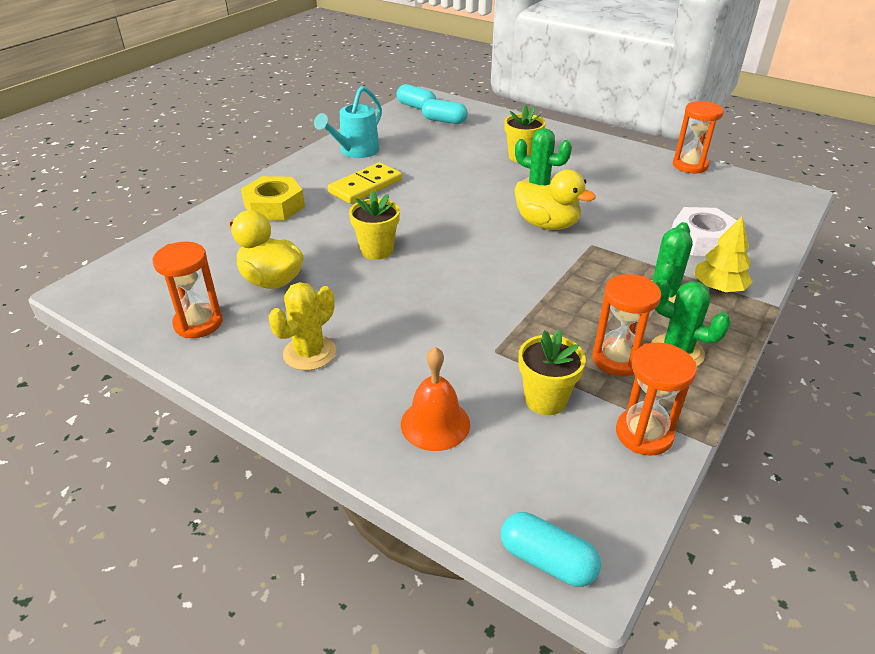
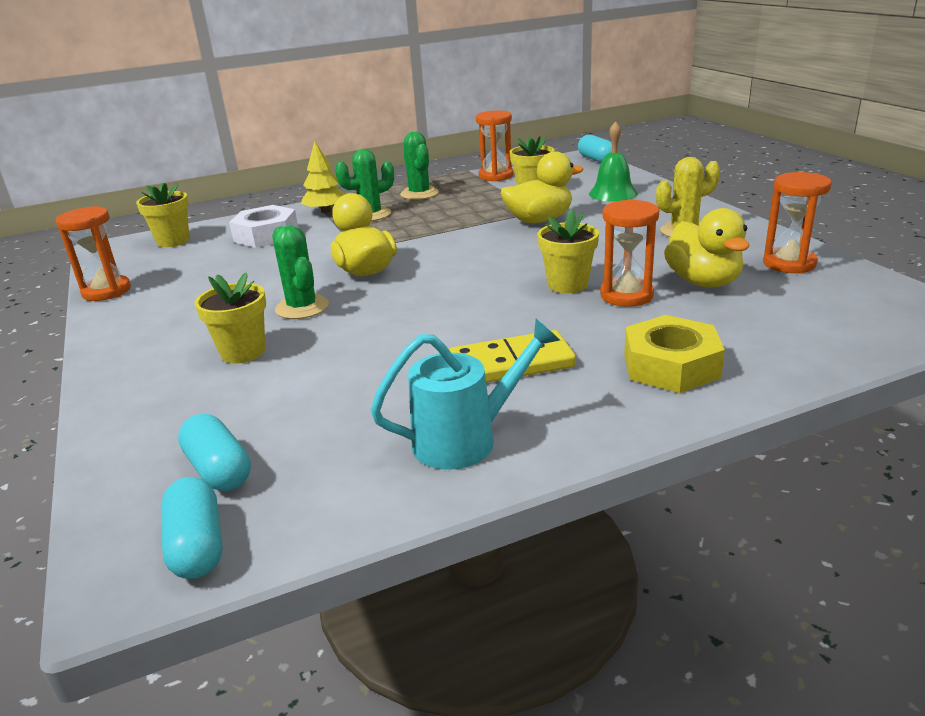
camera: 145 degrees left, 10 degrees down
orange bell [401,347,470,451] -> green bell [589,121,638,202]
orange hourglass [592,274,661,376] -> orange hourglass moved to [600,199,659,307]
none -> yellow flower pot [136,183,190,247]
none -> yellow duck [500,152,584,223]

